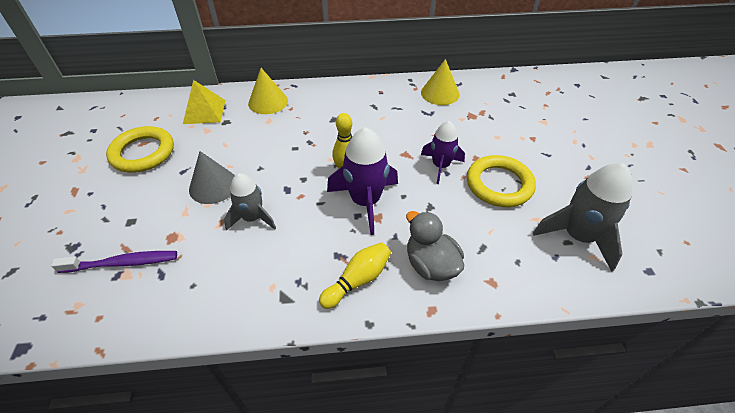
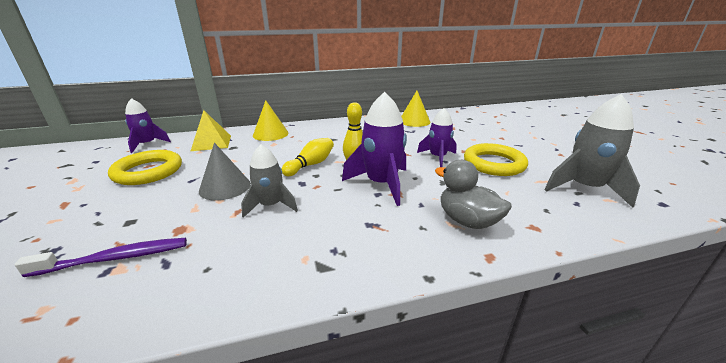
camera: 10 degrees left, 20 degrees down
yellow bowling pin [319,242,391,309] -> yellow bowling pin moved to [282,138,334,176]
none -> purple rocket [125,98,171,153]

